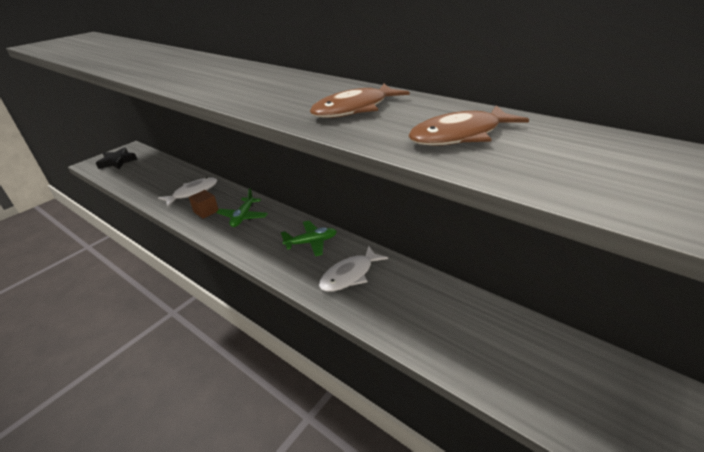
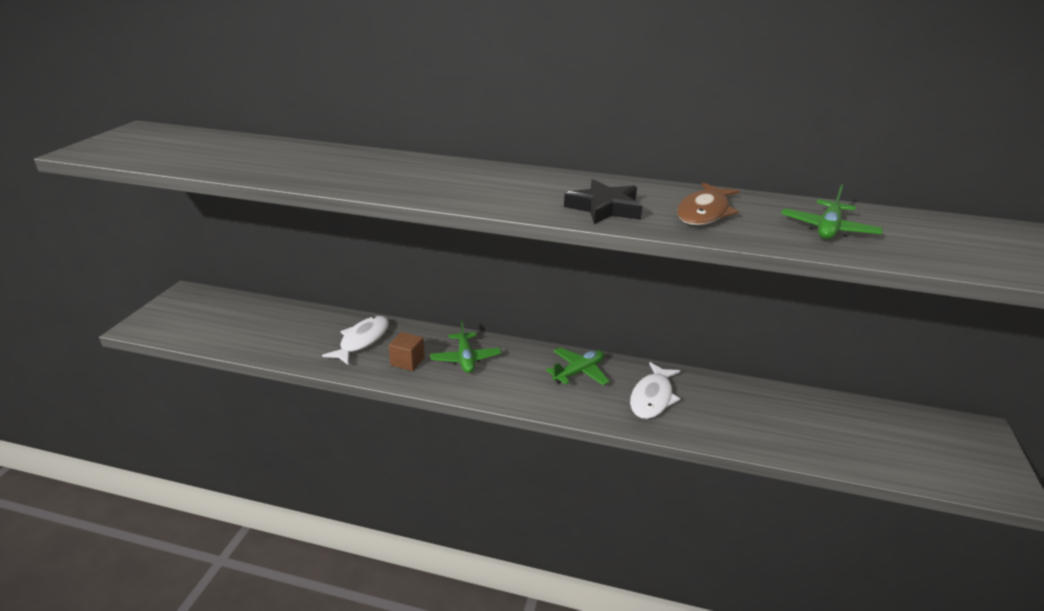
camera: 25 degrees left, 5 degrees down
black star [96,147,138,169] -> black star moved to [564,179,642,224]
brown fish [408,105,529,146] -> green plane [781,184,883,239]

